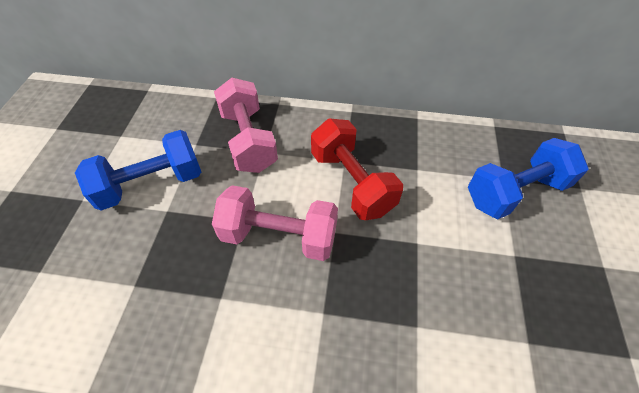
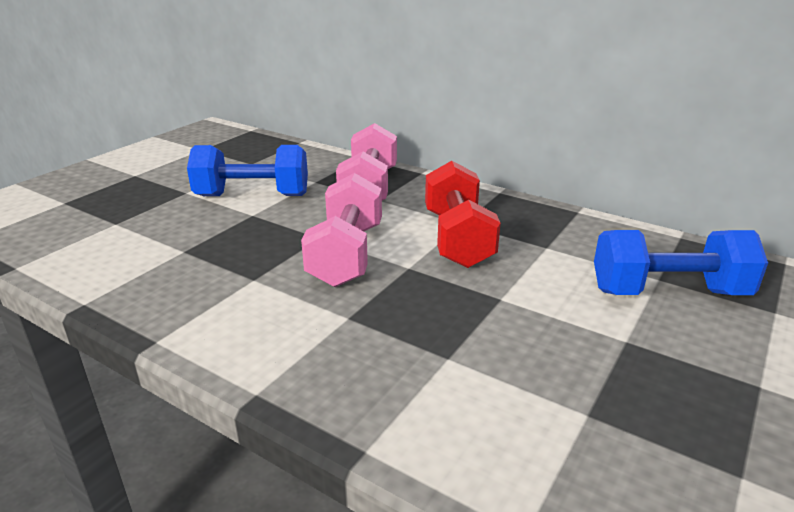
camera: 25 degrees right, 25 degrees down
pink dumbbell [212,185,338,261] -> pink dumbbell turned 60 degrees clockwise [301,173,382,287]

